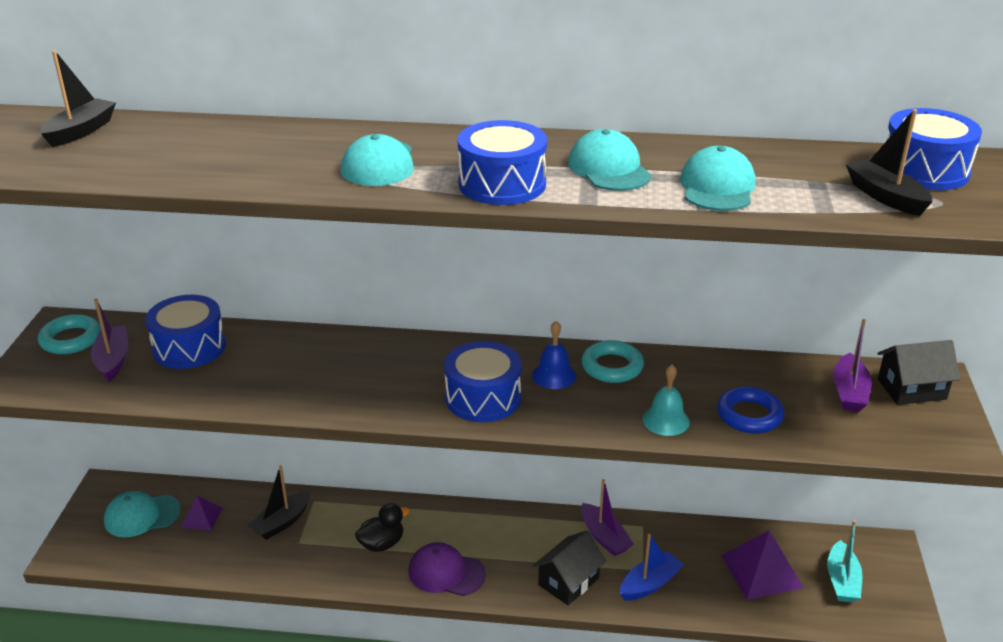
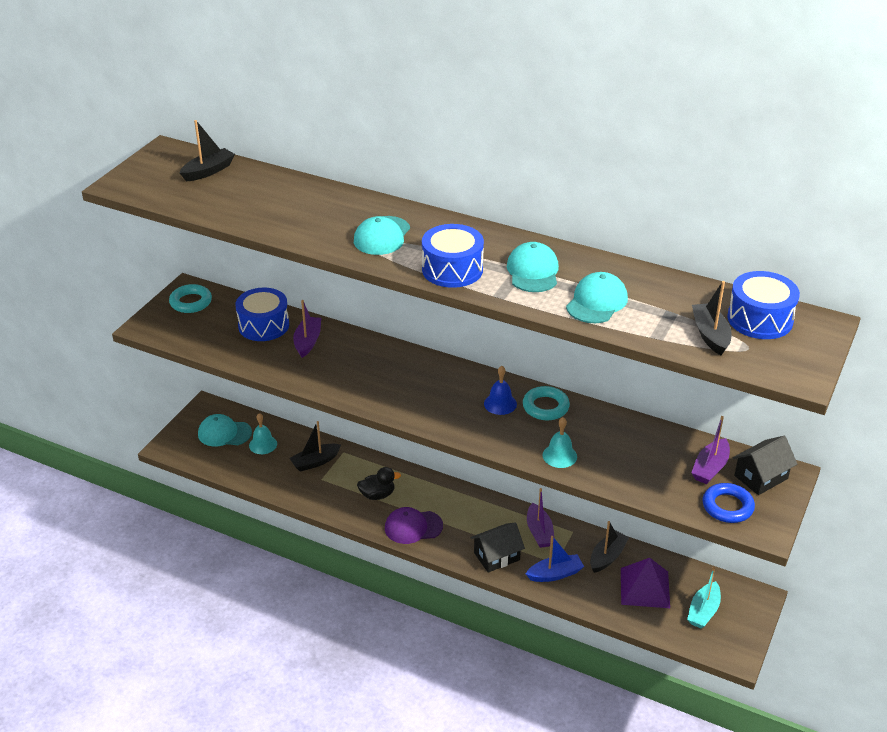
camera: 20 degrees right, 5 degrees up
purple boat [91,299,128,382] -> purple boat moved to [293,300,321,358]
purple pyramid [181,496,222,530] -> turquoise bell [249,413,277,454]
purple cap [409,542,486,596] -> purple cap turned 45 degrees counterclockwise [385,507,443,544]
blue drum [444,341,521,422] -> none
blue ring [717,386,784,434] -> blue ring moved to [703,483,755,523]
black house [877,340,960,405] -> black house turned 45 degrees counterclockwise [733,436,797,495]
none -> black boat [590,521,629,573]

